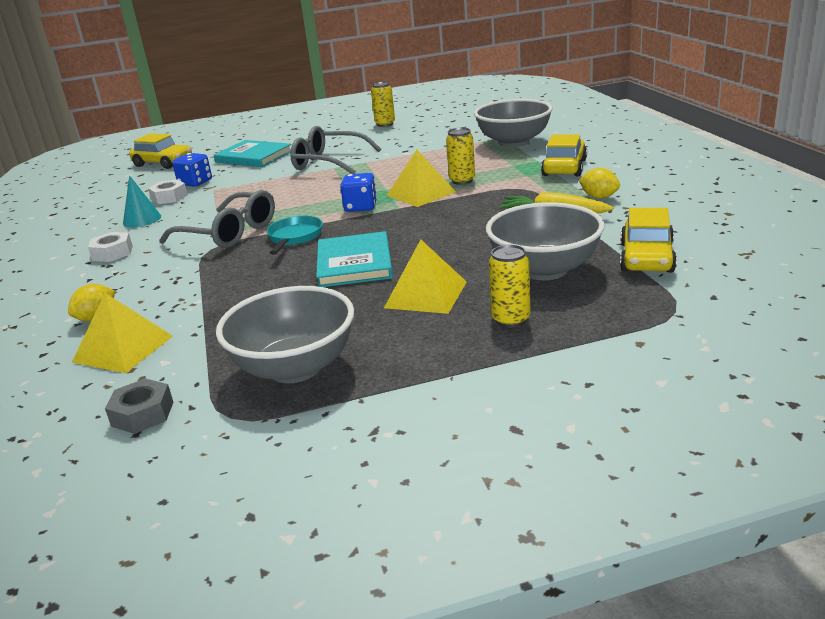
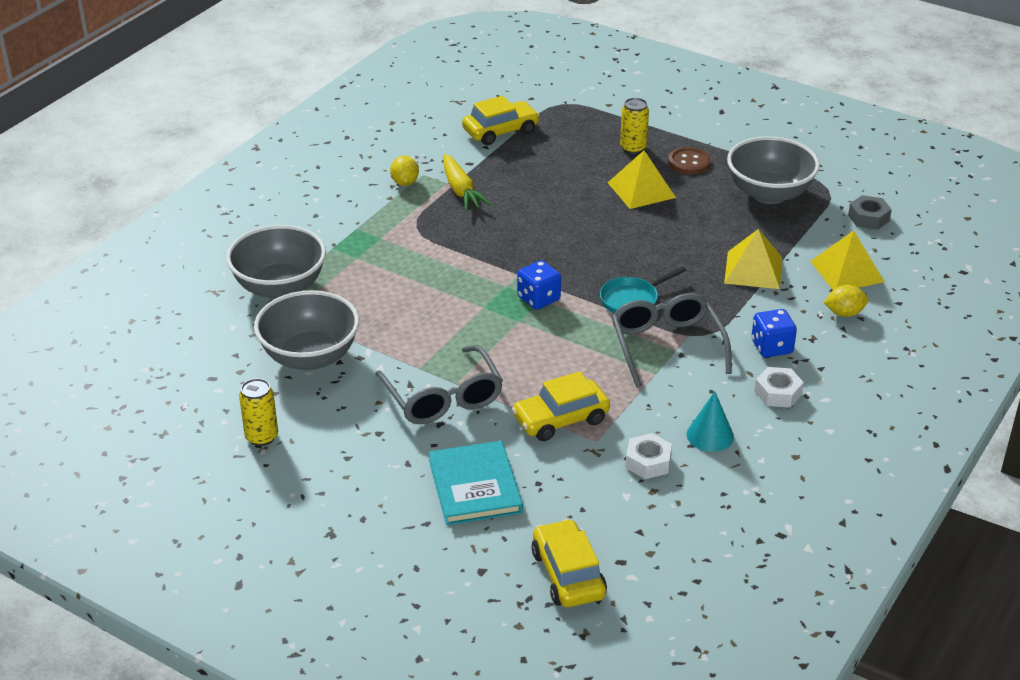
camera: 135 degrees left, 10 degrees up
blue dice [172,153,212,187] -> blue dice moved to [751,309,797,357]
turquoise book [316,231,393,287] -> none
yellow pyramid [387,150,456,207] -> yellow pyramid moved to [724,229,782,289]
yellow can [446,128,475,185] -> none
grey bowl [486,202,605,280] -> grey bowl moved to [254,290,359,370]
yellow car [541,134,587,176] -> yellow car moved to [512,371,610,441]
none -> brown button [668,147,711,174]

